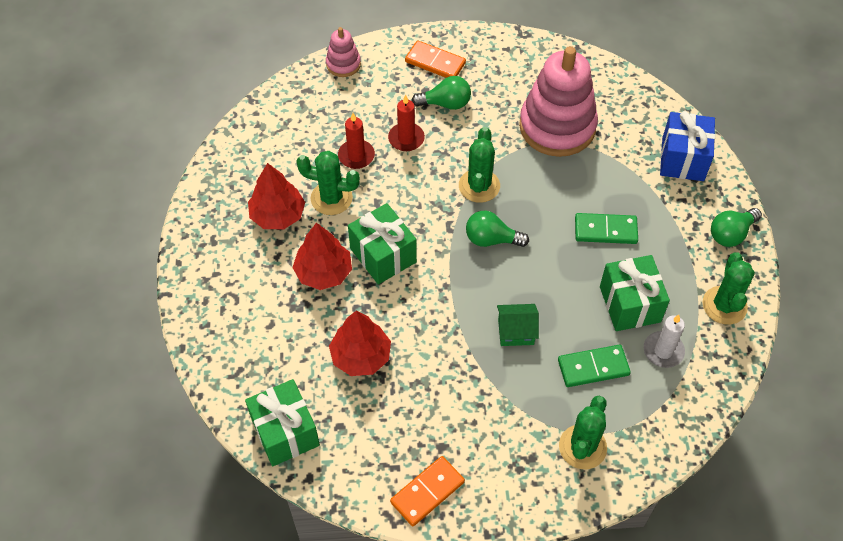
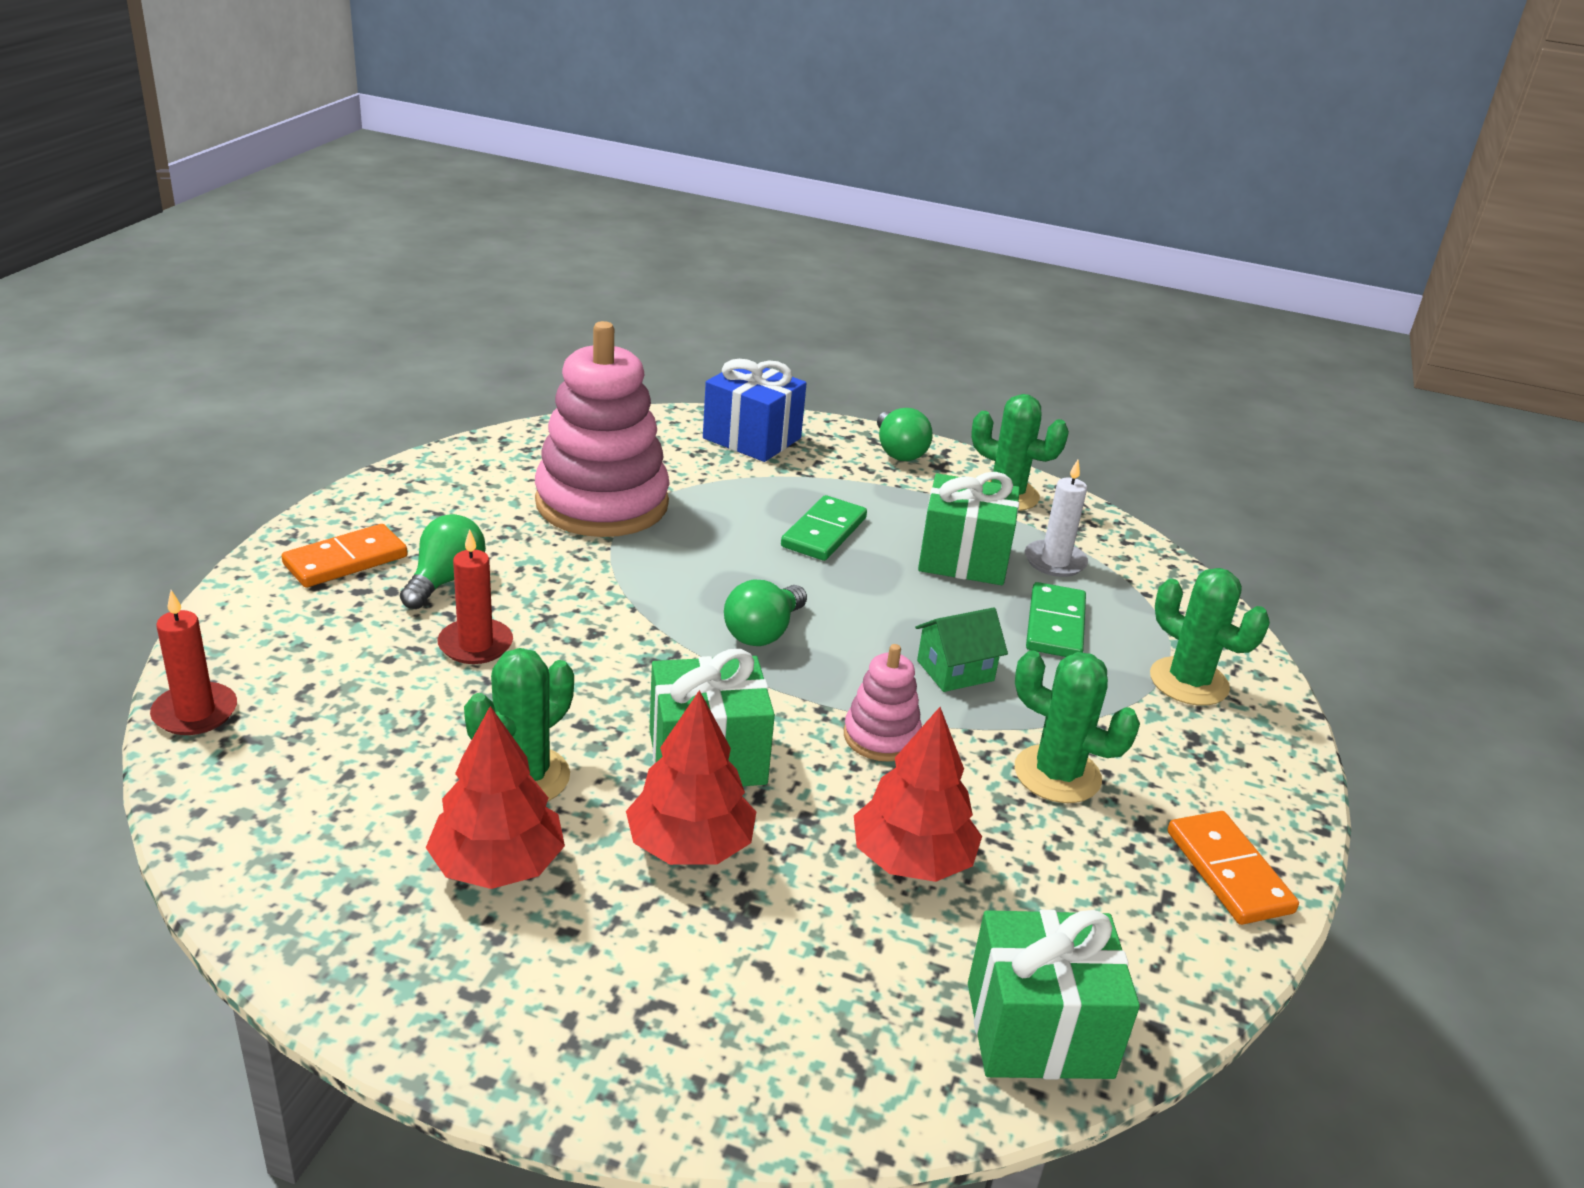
camera: 70 degrees left, 25 degrees down
pink stacking toy [326,27,361,77] -> pink stacking toy moved to [844,644,922,762]
red candle [338,113,375,169] -> red candle moved to [150,590,237,735]
green cactus [459,127,500,203] -> green cactus moved to [1015,650,1140,803]
green house [497,304,539,346] -> green house turned 45 degrees clockwise [915,607,1008,692]

